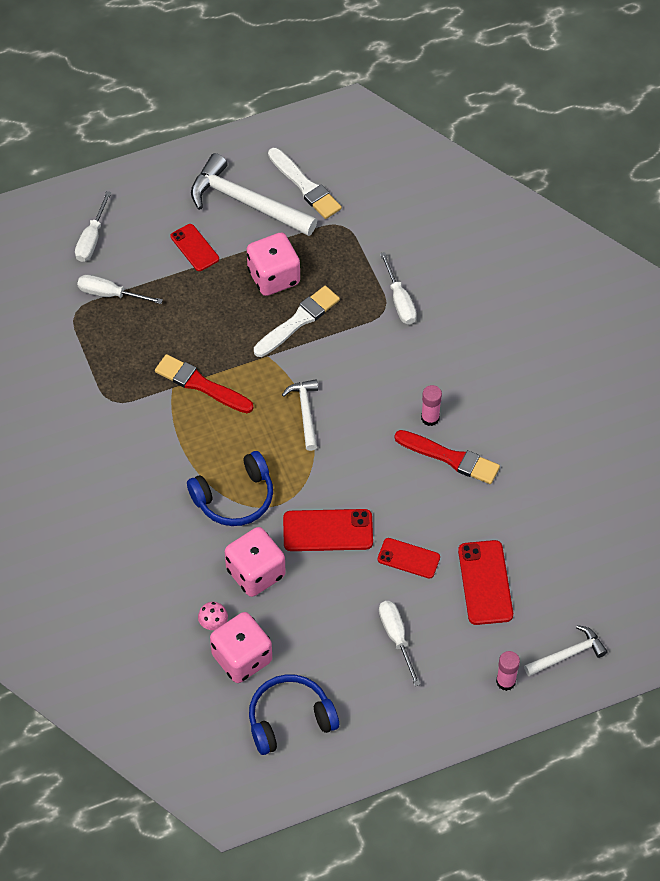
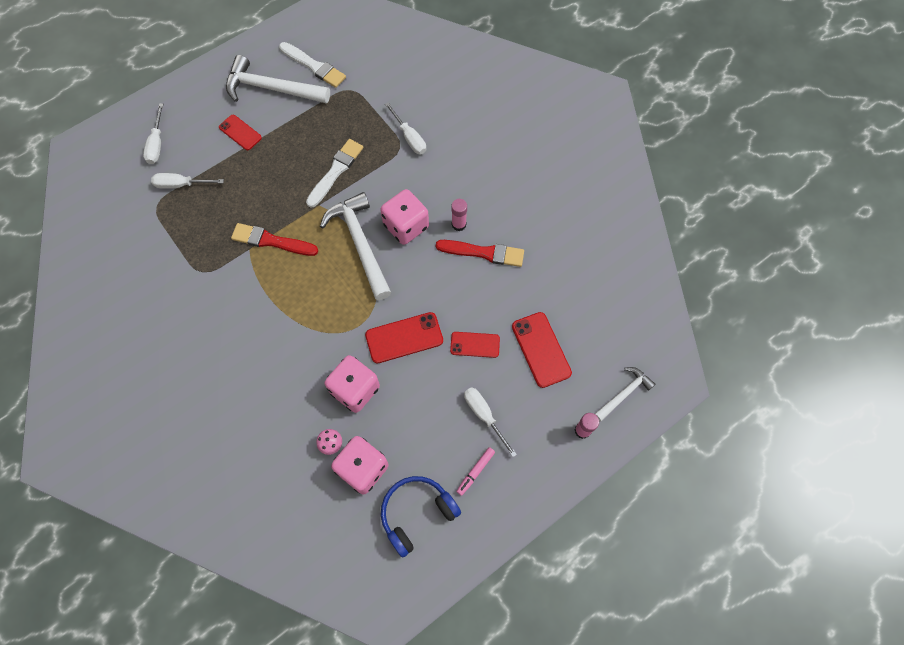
camera: 15 degrees left, 10 degrees up
blue headphones [187,451,273,526] -> none
pink dice [247,232,300,296] -> pink dice moved to [380,189,429,245]
white hammer [282,379,318,451] -> white hammer [320,192,391,300], size x1.80
none -> pink marker [456,447,495,496]

